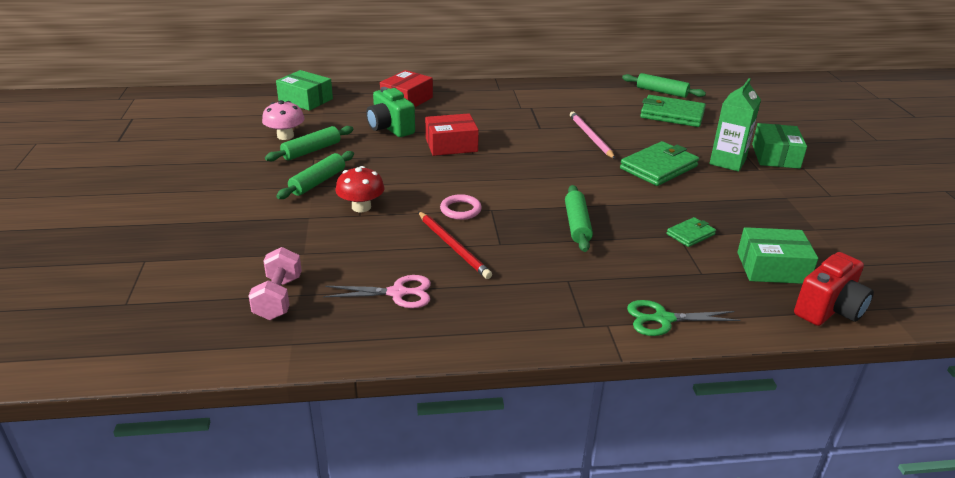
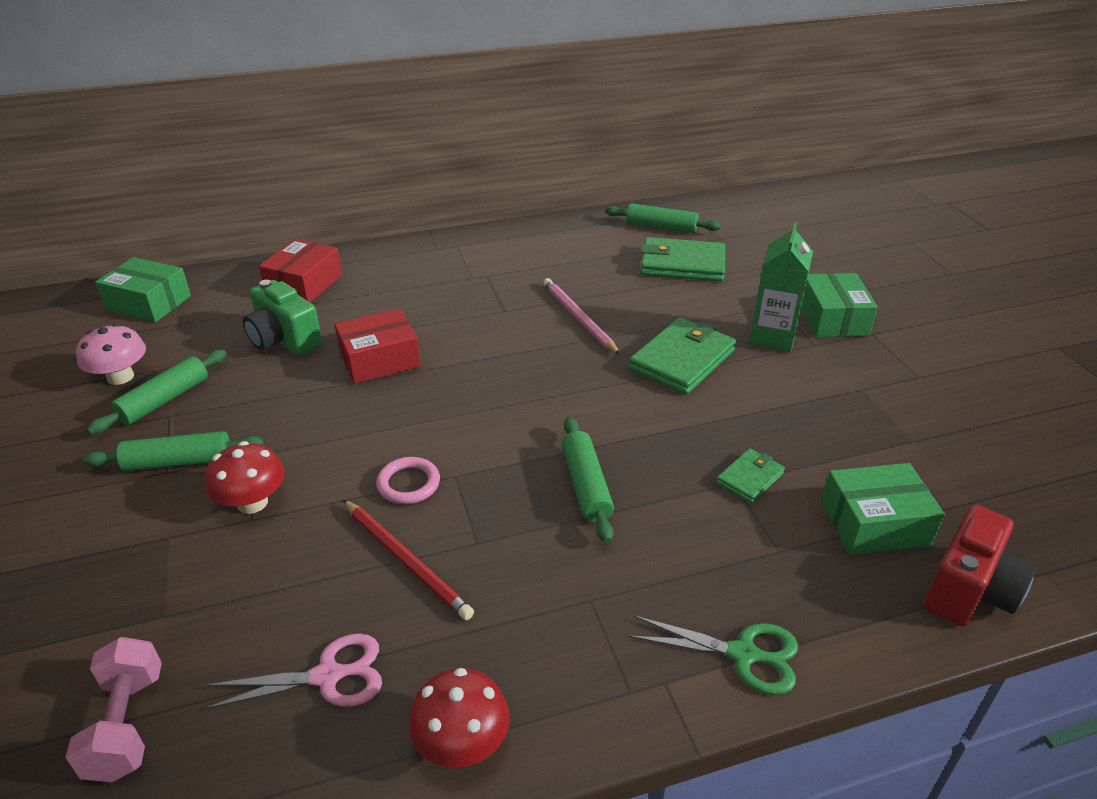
camera: 10 degrees left, 5 degrees up
green rolling pin [276,151,354,199] -> green rolling pin turned 60 degrees clockwise [83,431,264,471]
green scissors [627,300,741,336] -> green scissors turned 150 degrees counterclockwise [629,616,798,695]
none -> red mushroom [409,668,510,768]

